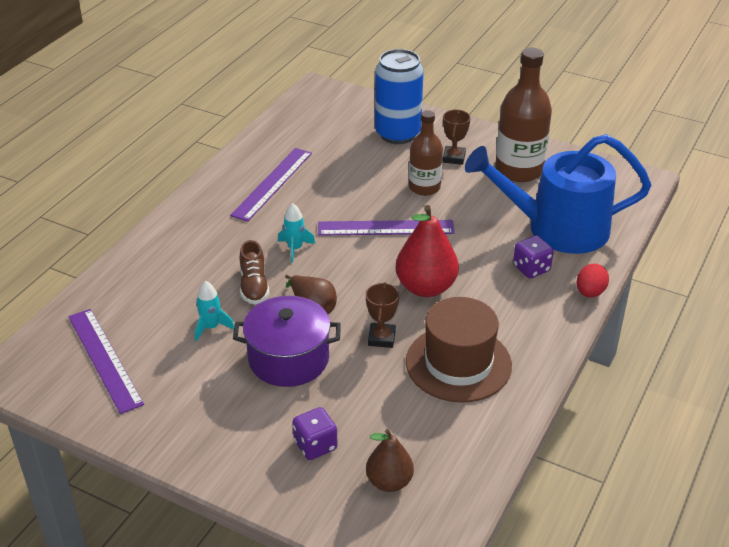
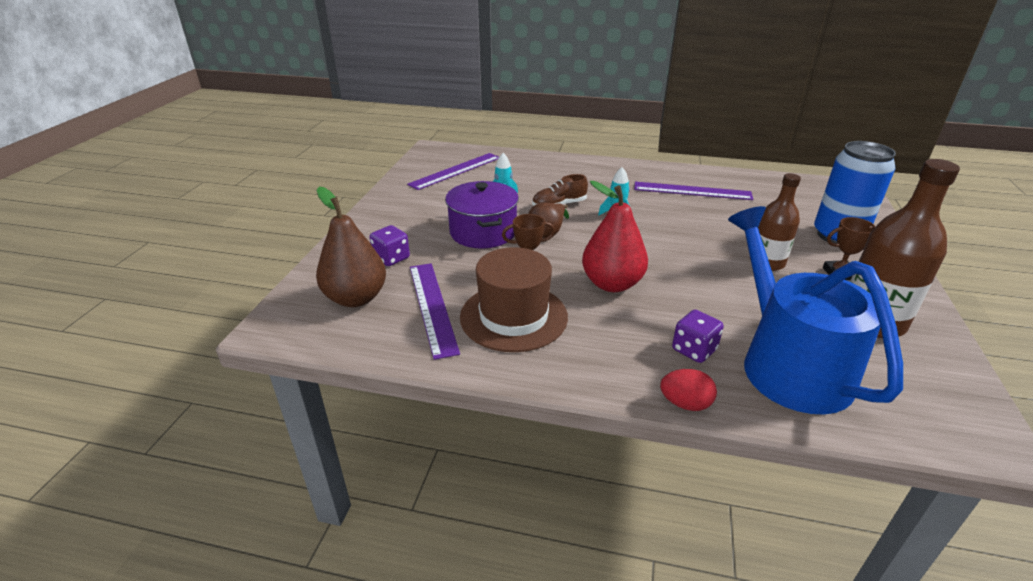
camera: 75 degrees right, 5 degrees down
purple ruler [318,220,455,236] -> purple ruler moved to [410,263,460,360]
brown pear [366,429,414,492] -> brown pear [316,187,386,307], size x1.59

